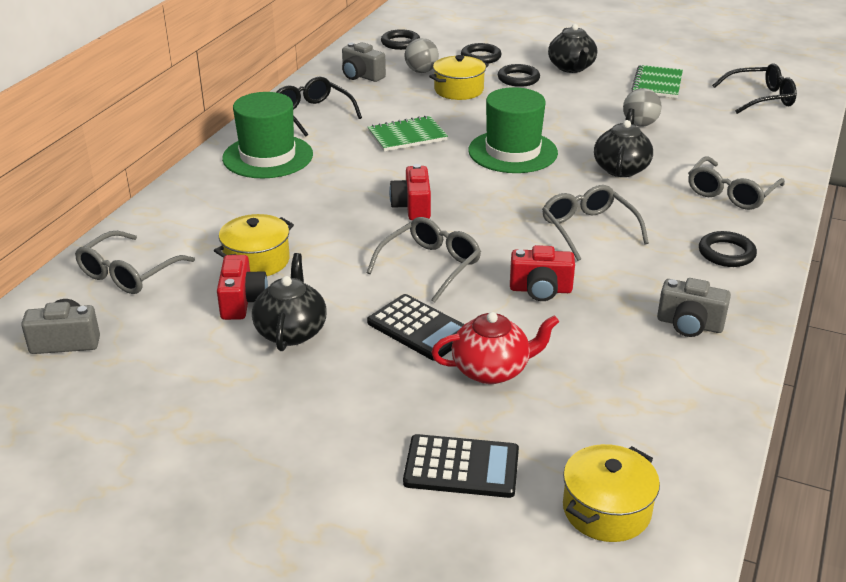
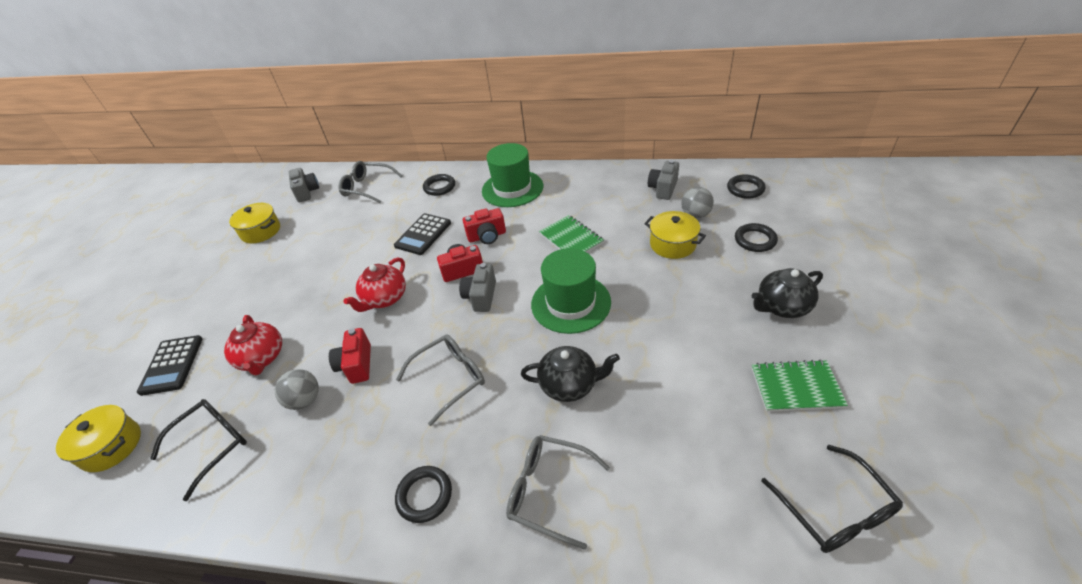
camera: 80 degrees right, 10 degrees up
yellow pot [214,214,294,276] -> yellow pot moved to [229,203,280,244]
red camera [217,255,268,320] -> red camera moved to [463,208,506,244]
black teapot [252,253,327,351] -> none
black glasses [276,77,362,137] -> black glasses moved to [150,399,247,501]
grey glasses [366,217,481,303] -> red teapot [343,257,406,312]
black calculator [367,294,465,361] -> black calculator moved to [394,213,451,255]
black ring [498,64,540,87] -> black ring moved to [423,174,455,196]
grey ball [623,88,662,127] -> grey ball moved to [275,369,319,410]
grey camera [657,278,731,337] -> grey camera moved to [459,263,496,312]

